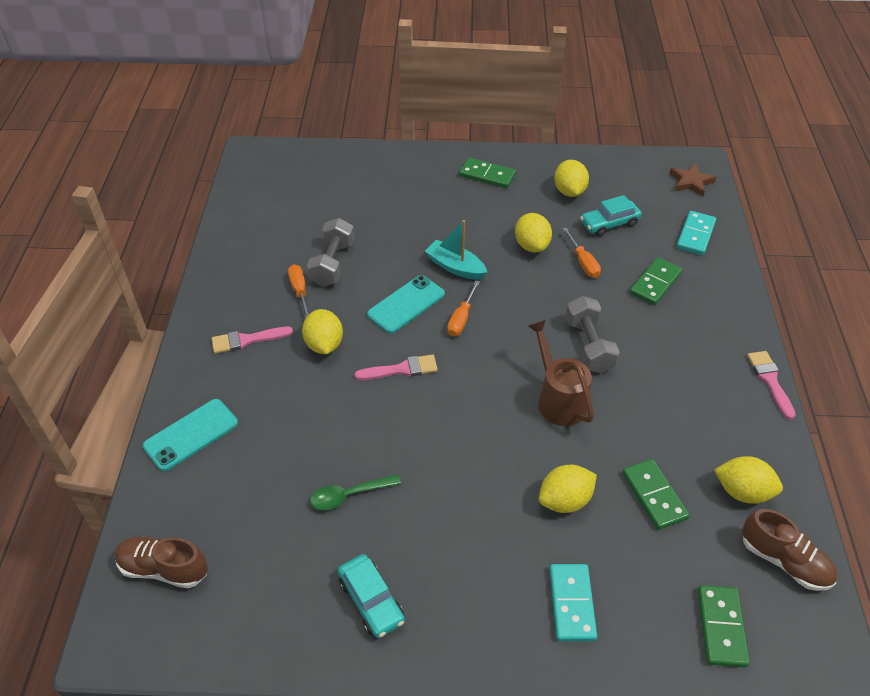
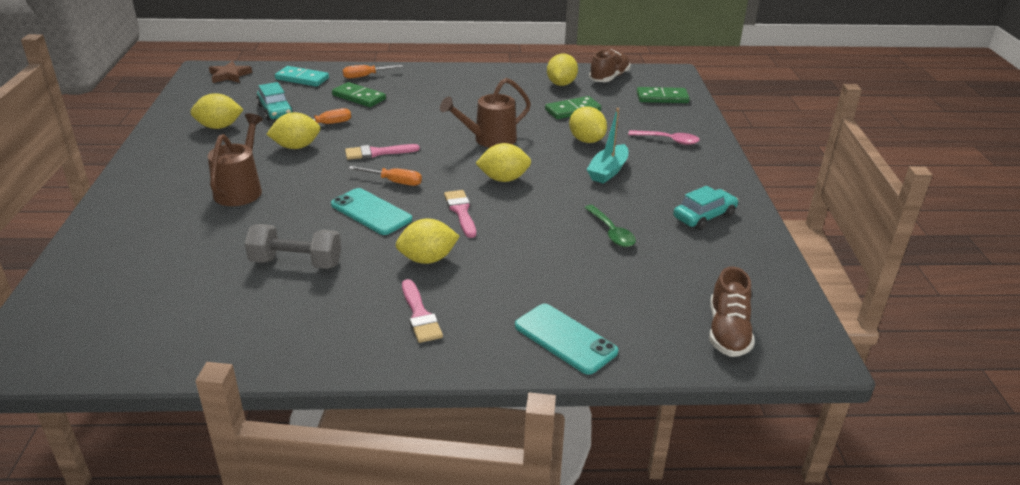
camera: 95 degrees left, 15 degrees down
orange screwdriver [288,264,309,318] -> orange screwdriver moved to [342,65,403,79]
turquoise boat [425,220,487,280] -> turquoise boat moved to [586,108,628,184]
green domino [459,158,516,188] -> none
turquoise domino [549,564,597,641] -> pink spoon [628,130,700,145]
grey dumbbell [565,296,620,373] -> none
pink brush [747,351,796,419] -> pink brush moved to [345,144,420,160]
none -> brown watering can [208,113,263,206]
none -> yellow lemon [475,143,531,182]

